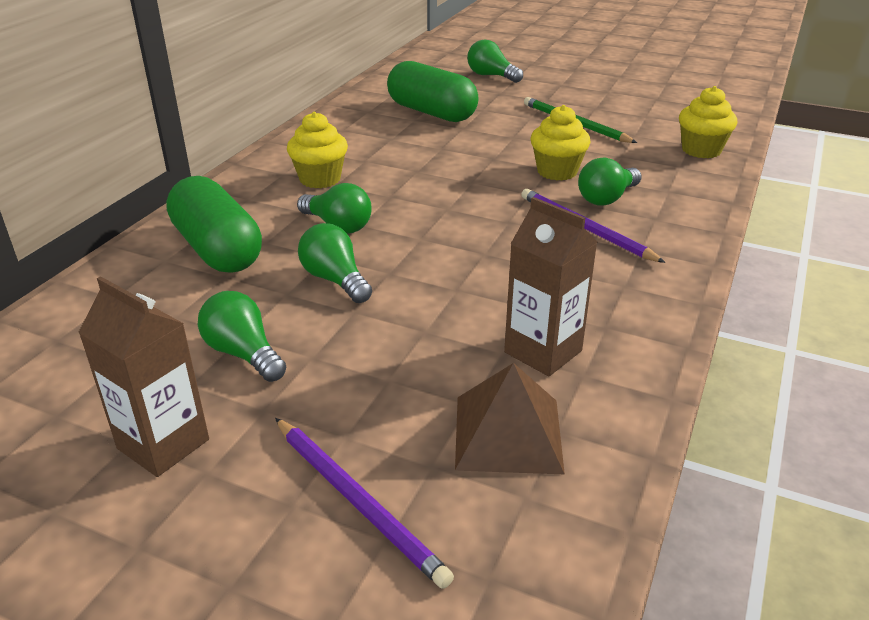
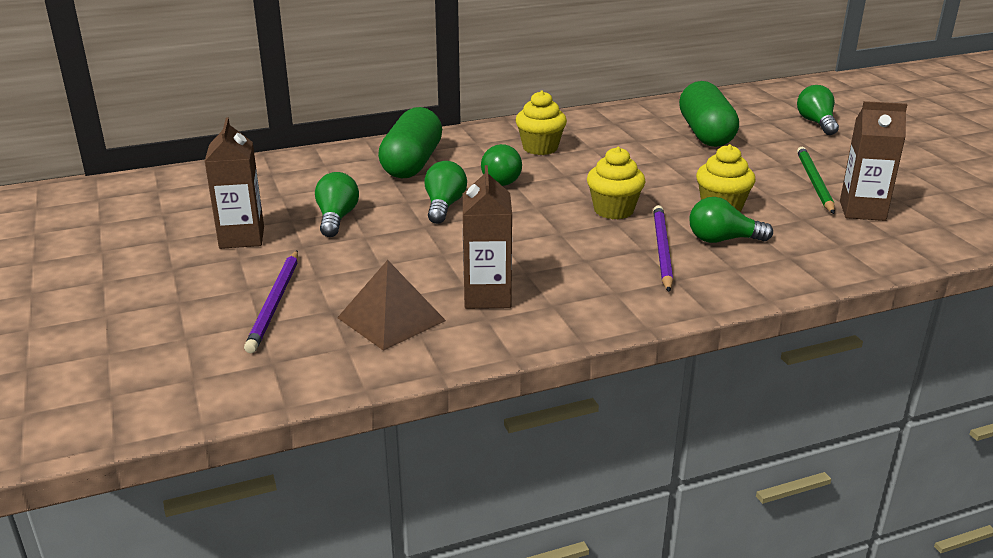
camera: 45 degrees right, 5 degrees down
yellow cupcake [679,86,737,158] -> yellow cupcake moved to [587,147,646,219]
none -> brown carton [840,101,908,221]

